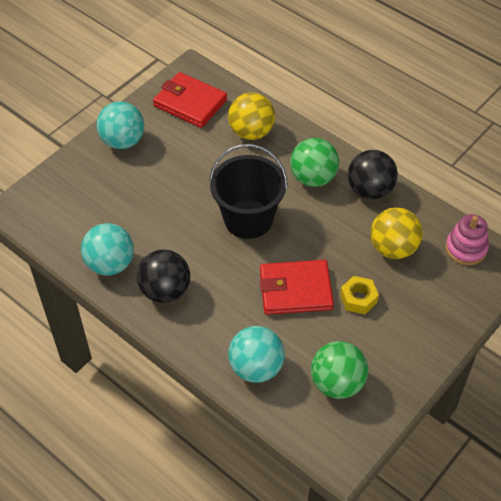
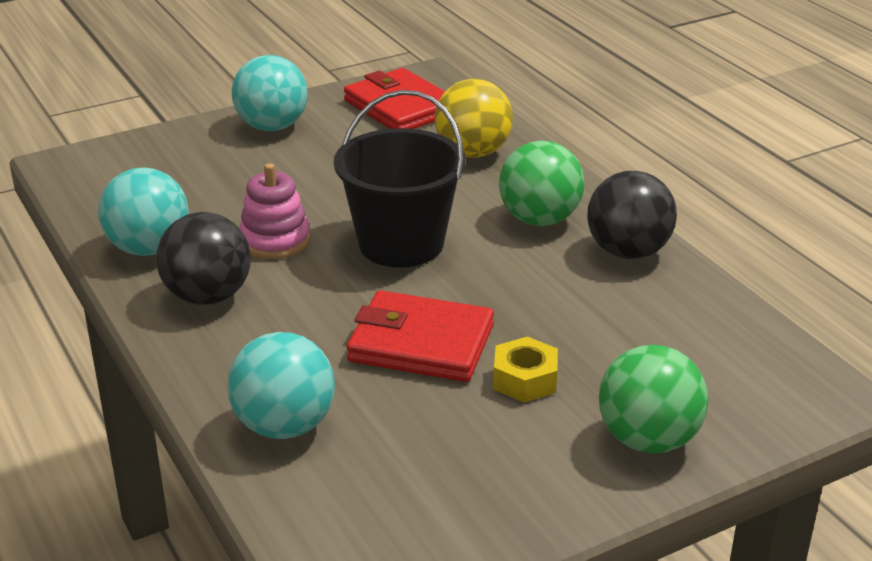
camera: 20 degrees right, 20 degrees down
green ball [311,341,368,399] -> green ball moved to [599,345,708,454]
yellow ball [370,207,423,259] -> none
pink stacking toy [445,214,489,265] -> pink stacking toy moved to [239,163,310,259]

